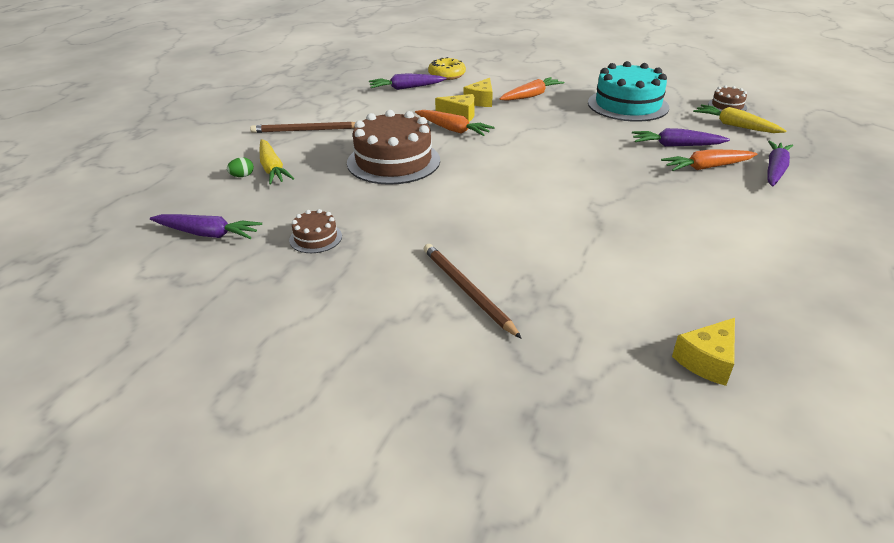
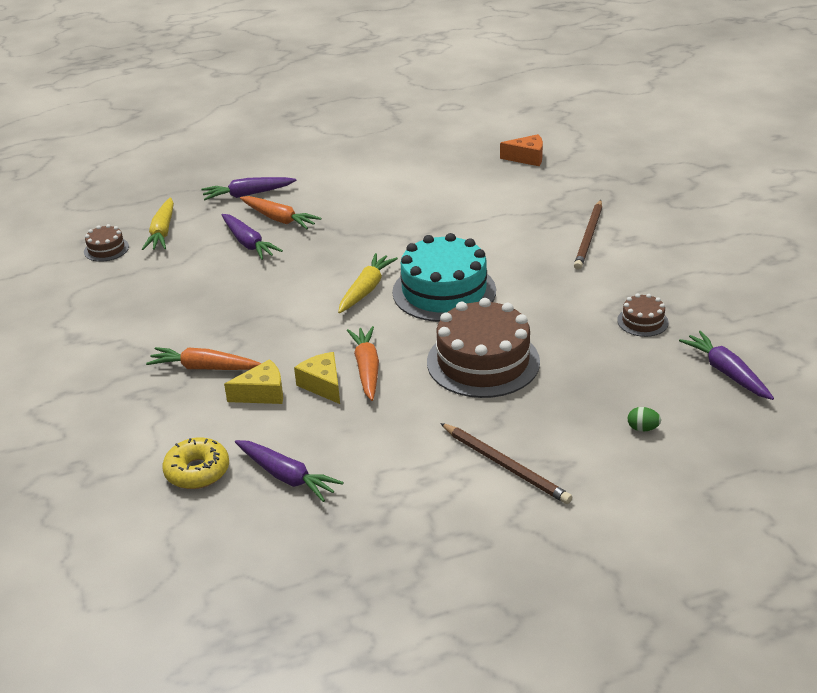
camera: 130 degrees left, 0 degrees up
yellow carrot [260,139,294,184] -> yellow carrot moved to [338,253,398,313]
turquoise cake [588,61,669,122] -> turquoise cake moved to [392,233,496,322]
yellow cheese [672,318,735,386] -> orange cheese [500,134,543,166]

